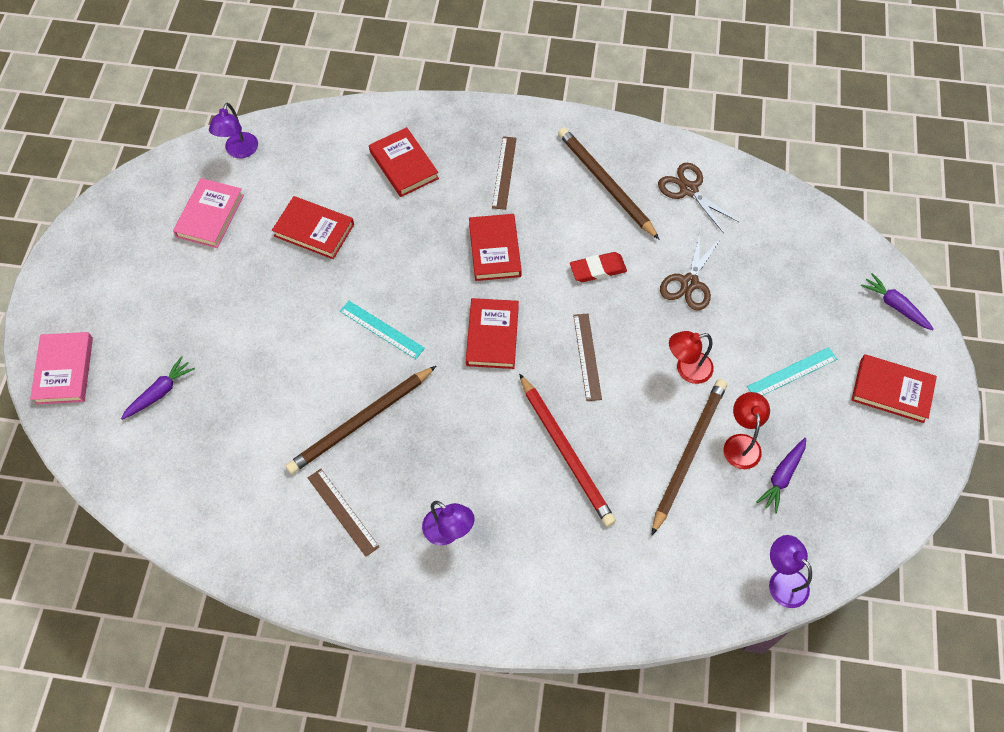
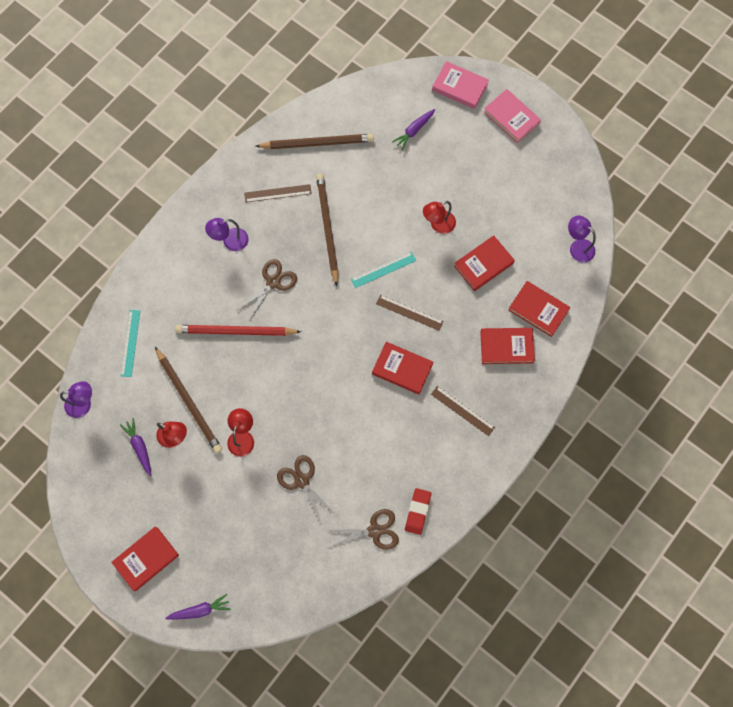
camera: 120 degrees right, 10 degrees up
purple carrot [121,356,195,420] -> purple carrot turned 60 degrees clockwise [392,109,435,150]
pink book [173,178,244,248] -> pink book moved to [483,89,541,144]
red book [466,298,519,369] -> red book moved to [508,281,571,337]
brown pencil [558,127,660,240] -> brown pencil moved to [256,134,374,149]
red eraser [570,252,627,282] -> red eraser moved to [405,488,431,535]
brown ruler [573,314,602,401] -> brown ruler moved to [376,295,444,331]
turquoise ruler [747,347,837,396] -> turquoise ruler moved to [120,310,140,377]
none -> brown scissors [238,259,297,320]
none -> red lamp [423,201,456,234]

